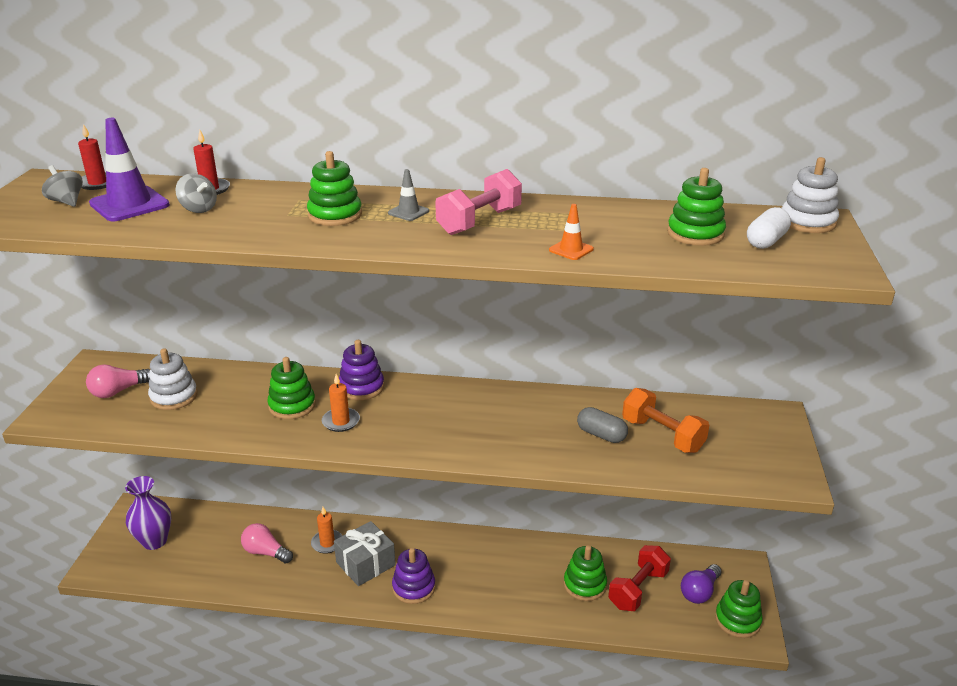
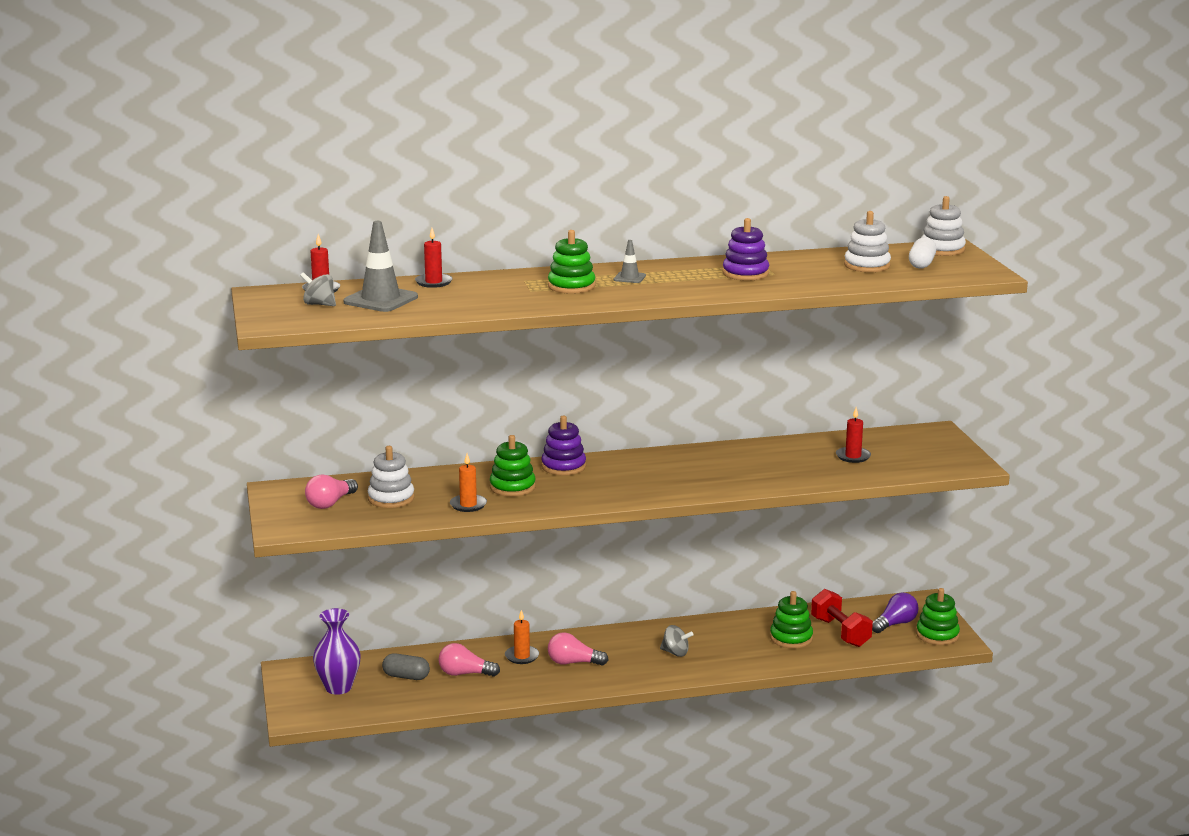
camera: 20 degrees left, 10 degrees down
purple traffic cone [89,118,170,221] -> grey traffic cone [343,221,418,312]
grey spinning top [176,173,217,213] -> grey spinning top moved to [660,625,694,657]
orange candle [322,374,360,432] -> orange candle moved to [450,453,487,512]
grey gift [334,521,396,586] -> pink light bulb [548,632,609,666]
purple stacking toy [392,548,435,604] -> purple stacking toy moved to [723,218,769,281]
pink dumbbell [435,169,522,235] -> none
orange traffic cone [549,204,594,260] -> none
grey capsule [577,407,628,443] -> grey capsule moved to [382,653,430,680]
red dumbbell [608,545,671,611] -> red dumbbell turned 45 degrees counterclockwise [811,589,873,647]
orange dumbbell [622,388,709,453] -> red candle [836,407,871,463]
green stacking toy [667,168,726,246] -> white stacking toy [844,211,891,272]
purple light bulb [681,564,721,604] -> purple light bulb turned 150 degrees counterclockwise [872,592,919,633]

